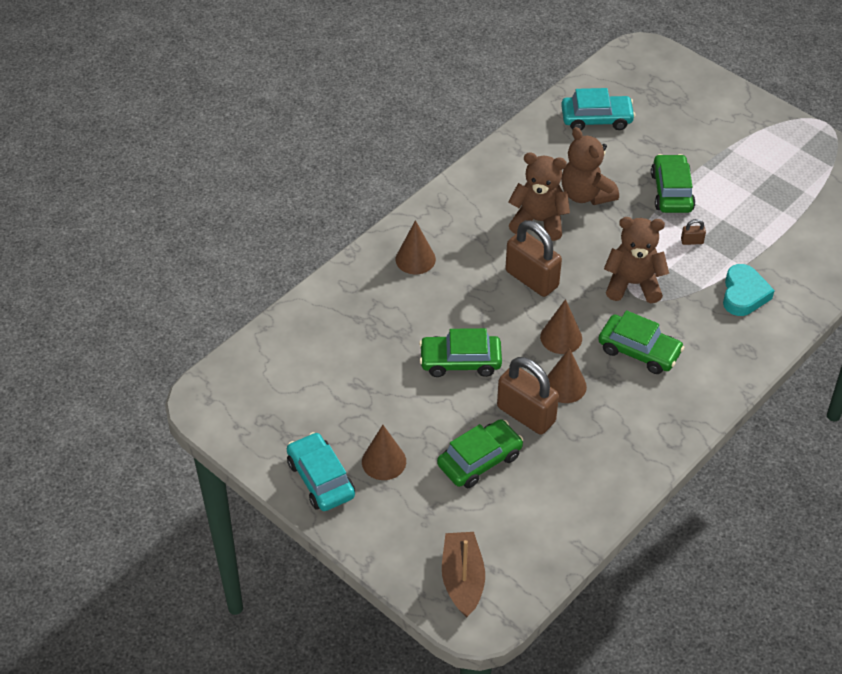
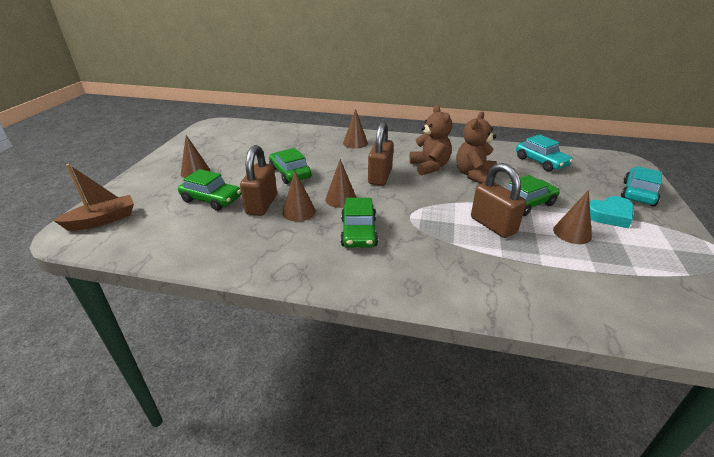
camera: 60 degrees right, 15 degrees down
turquoise car [287,432,355,511] -> turquoise car moved to [621,166,662,206]
brown teddy bear [604,217,669,303] -> none
brown padlock [681,219,706,245] -> brown padlock [471,163,526,238], size x2.43
turquoise heart [723,264,775,316] -> turquoise heart moved to [590,196,634,228]
none -> brown cone [553,190,592,244]

